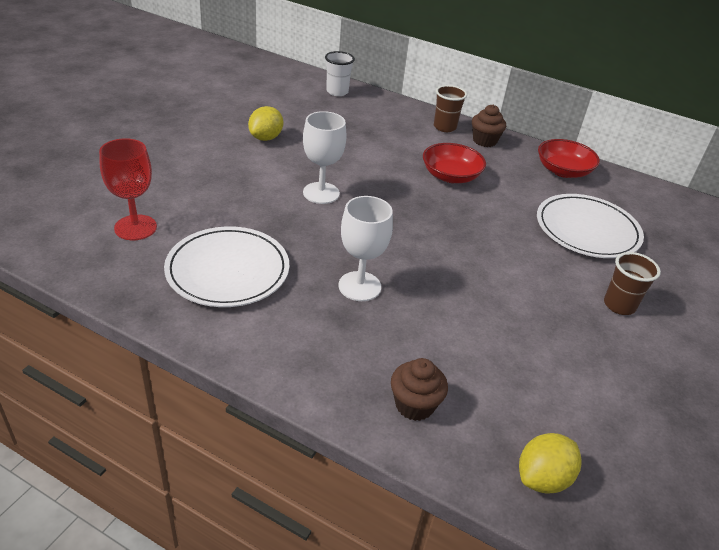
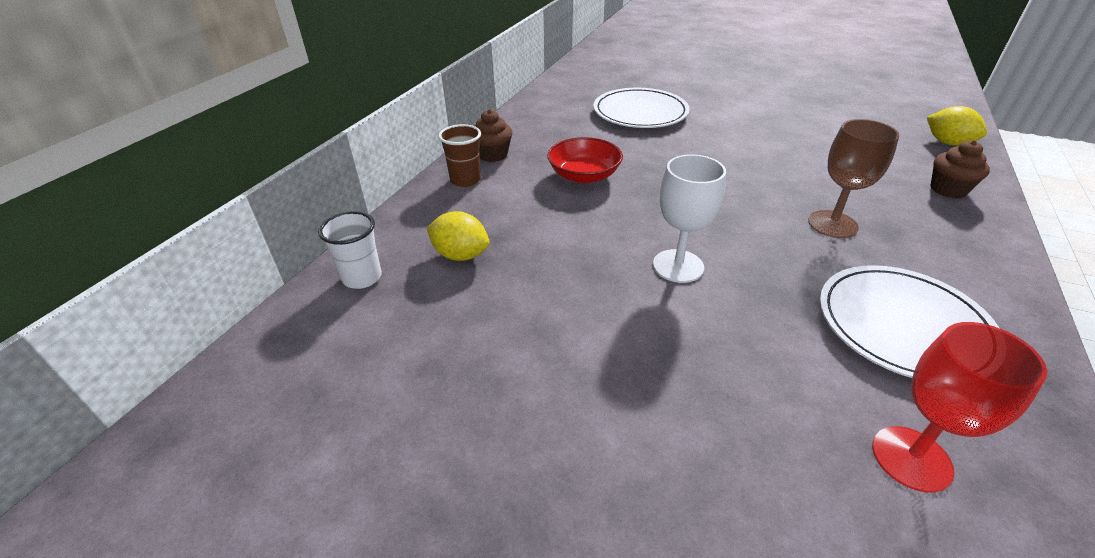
camera: 90 degrees left, 0 degrees up
yellow lemon [248,106,283,141] -> yellow lemon moved to [427,211,490,261]
white goblet [338,196,393,301] -> brown goblet [808,119,899,238]
red bowl [538,139,600,178] -> none
brown cup [604,252,661,315] -> none

